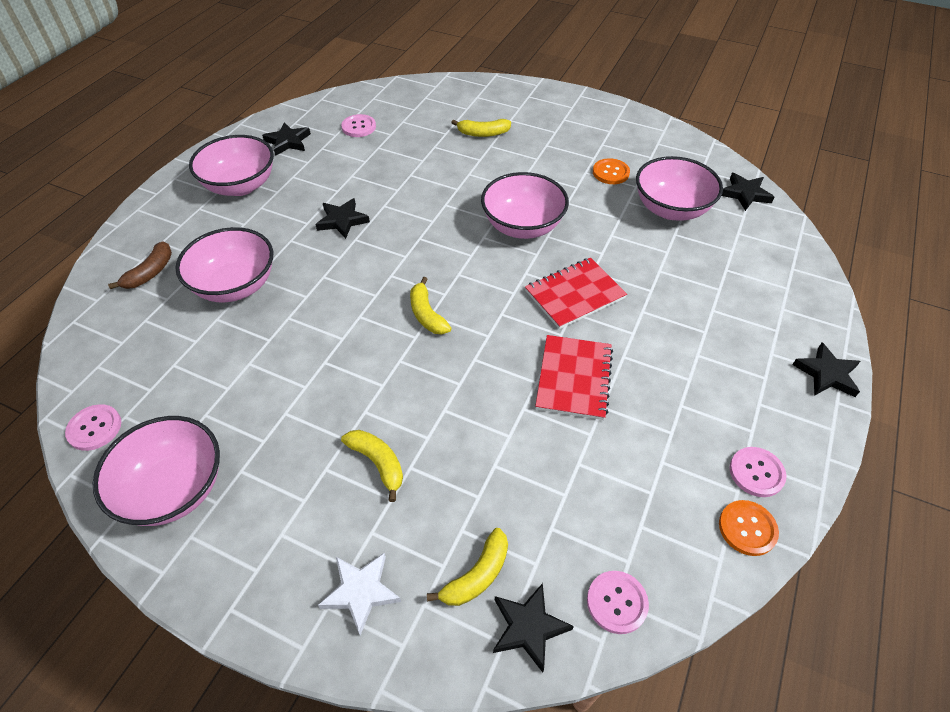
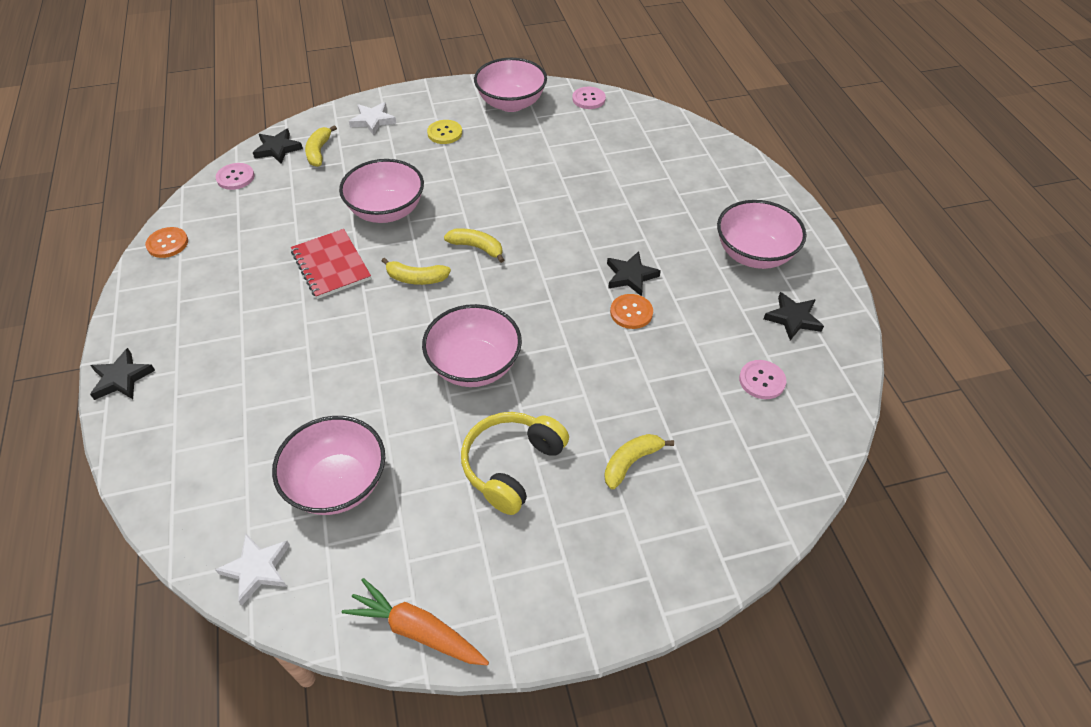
camera: 140 degrees right, 0 degrees up
brown banana [108,241,172,289] -> none
pink bowl [175,227,273,302] -> pink bowl moved to [339,159,424,223]
yellow banana [341,430,403,502] -> yellow banana moved to [382,258,451,285]
red notebook [525,258,627,329] -> none
orange button [593,158,630,184] -> orange button moved to [610,294,653,329]
black star [721,173,774,211] -> white star [215,534,290,605]
pink button [730,447,786,497] -> none
none -> orange carrot [342,578,489,666]
none -> yellow button [427,120,462,144]
none -> yellow headphones [461,412,569,515]

